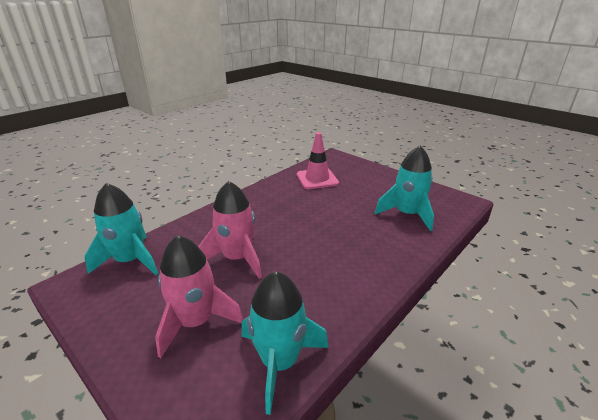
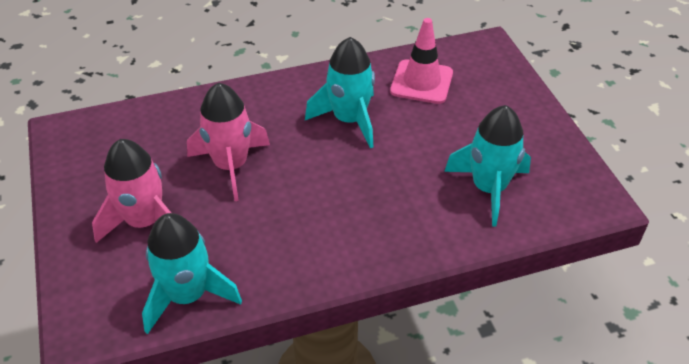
camera: 30 degrees right, 15 degrees up
turquoise rocket [84,183,158,275] -> turquoise rocket moved to [305,37,375,148]

